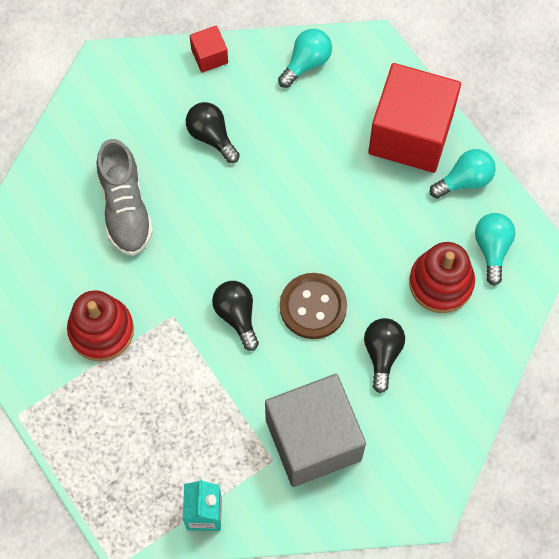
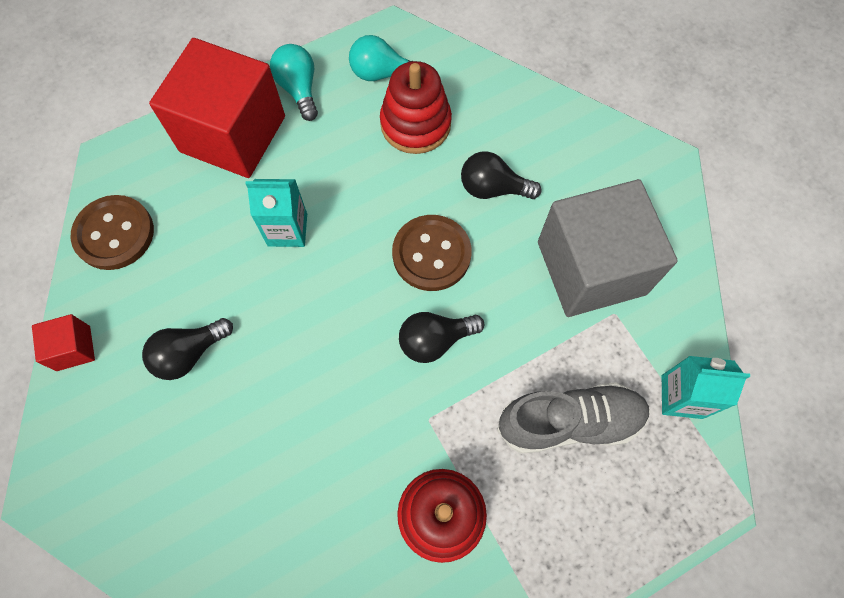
camera: 85 degrees left, 0 degrees up
grey shoe [96,139,153,256] -> grey shoe moved to [497,382,650,454]
turquoise light bulb [278,29,332,88] -> brown button [70,195,154,270]
none -> turquoise carton [246,179,307,247]

